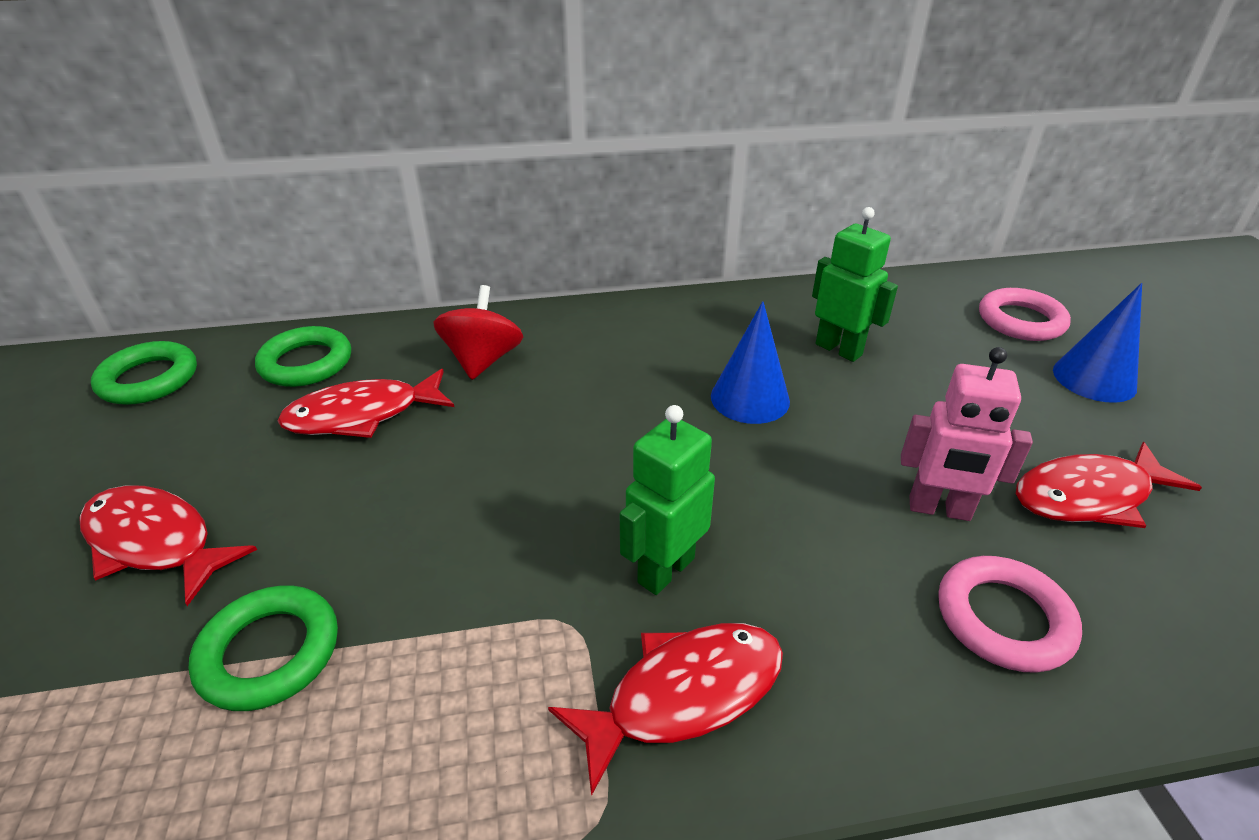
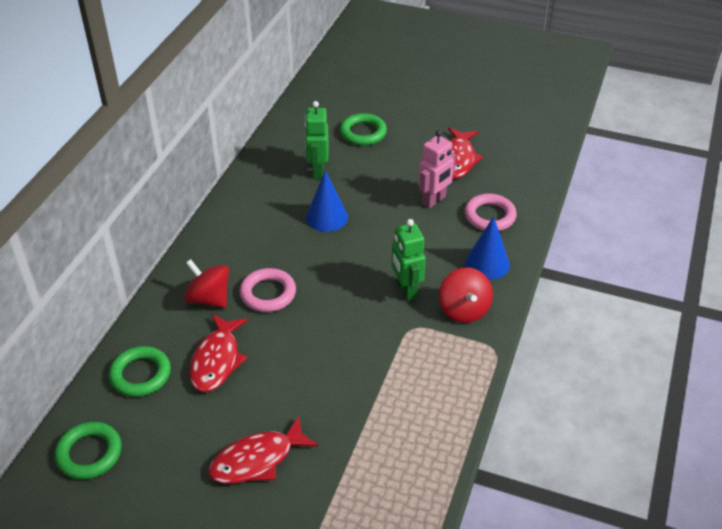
camera: 60 degrees left, 5 degrees up
green ring [189,585,338,711] -> green ring moved to [340,113,387,146]
red fish [548,623,783,796] -> red spinning top [439,267,493,323]
green robot [812,207,898,362] -> green robot turned 75 degrees counterclockwise [305,101,329,179]
pink ring [979,288,1071,341] -> pink ring moved to [240,268,296,312]
blue cone [1053,283,1142,403] -> blue cone moved to [465,216,510,280]

